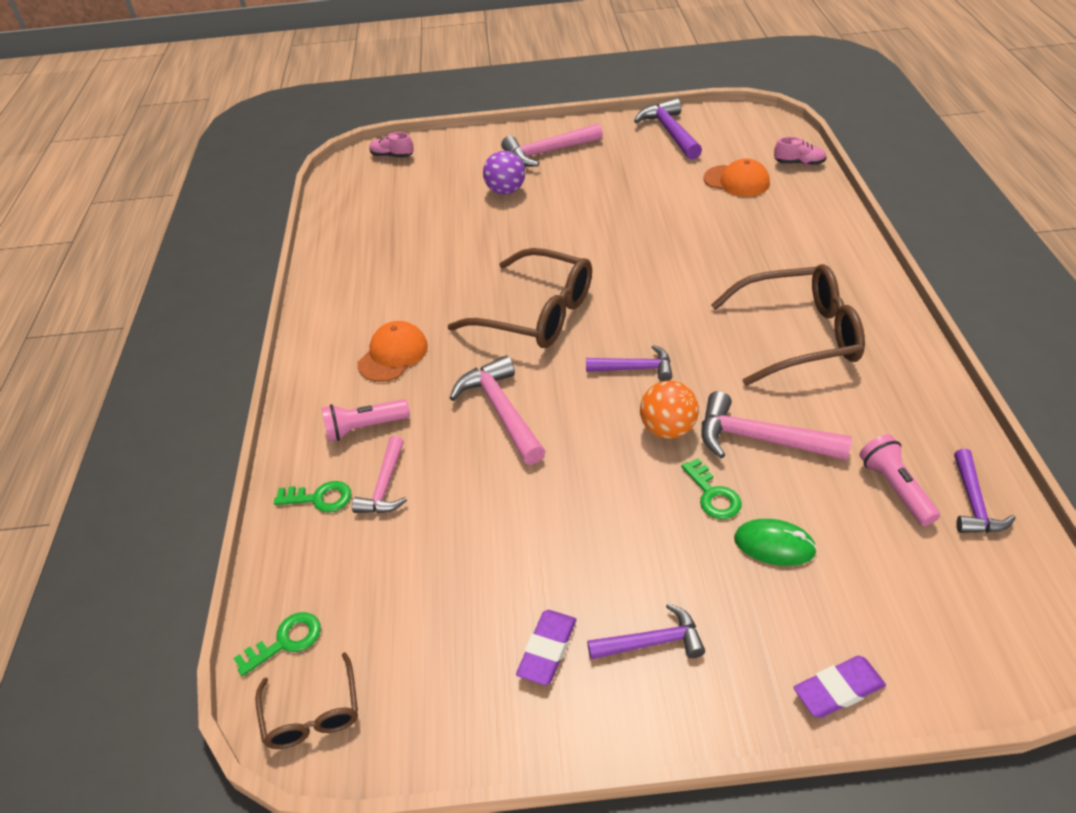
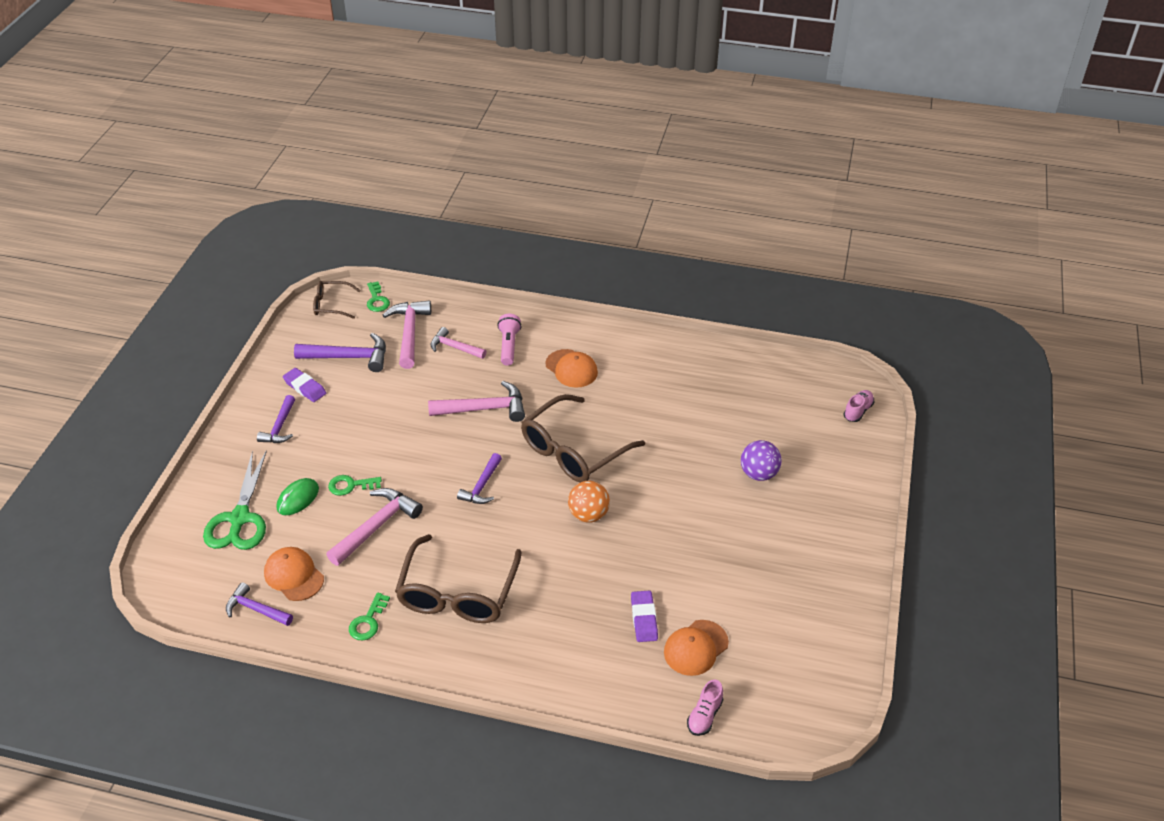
camera: 105 degrees right, 0 degrees up
green key [274,481,351,512] -> green key moved to [349,592,390,640]
pink hammer [501,123,603,167] -> pink hammer moved to [383,300,431,369]
purple hammer [634,98,702,160] -> purple hammer moved to [294,333,386,372]
orange ball [640,381,699,439] -> orange ball moved to [568,481,610,522]
purple eraser [793,656,886,718] -> purple eraser moved to [631,591,658,642]
pink flashlight [859,434,940,526] -> orange cap [264,547,324,601]
none -> green scissors [203,450,267,550]

